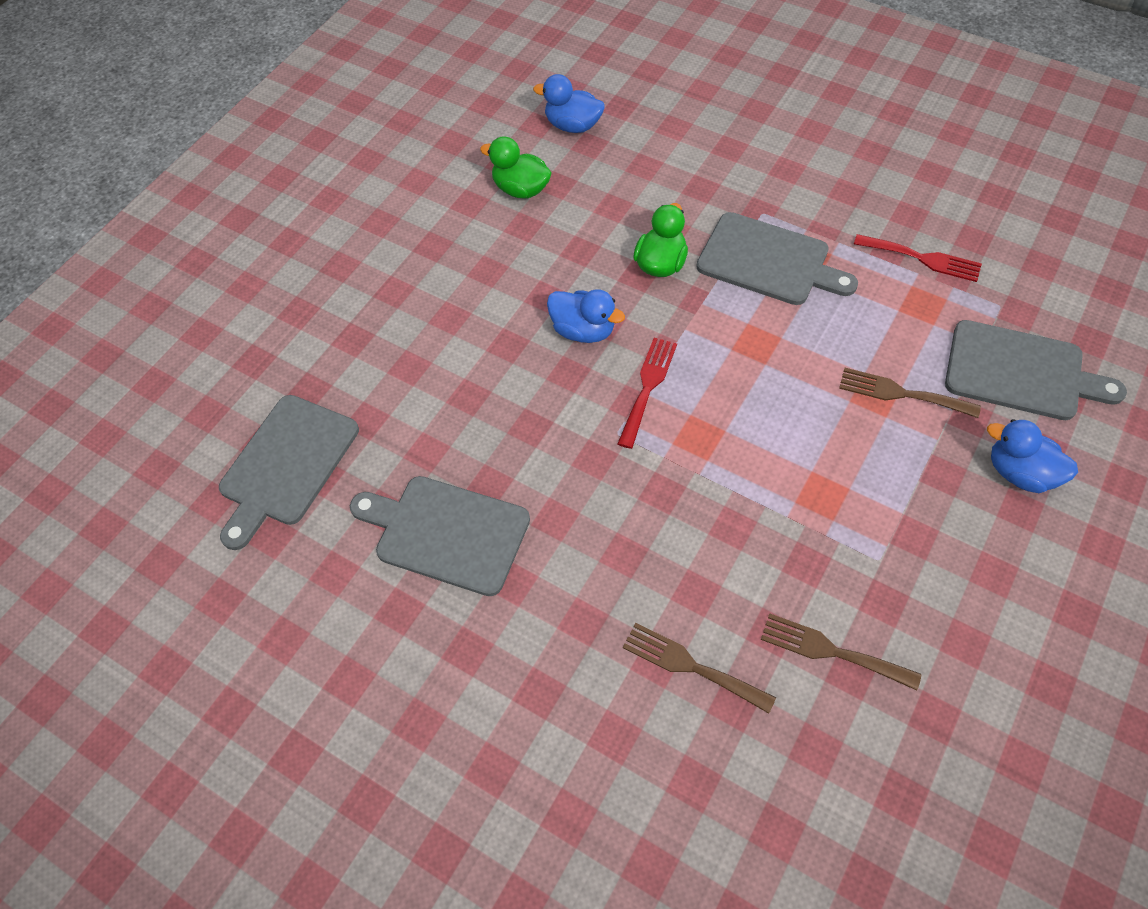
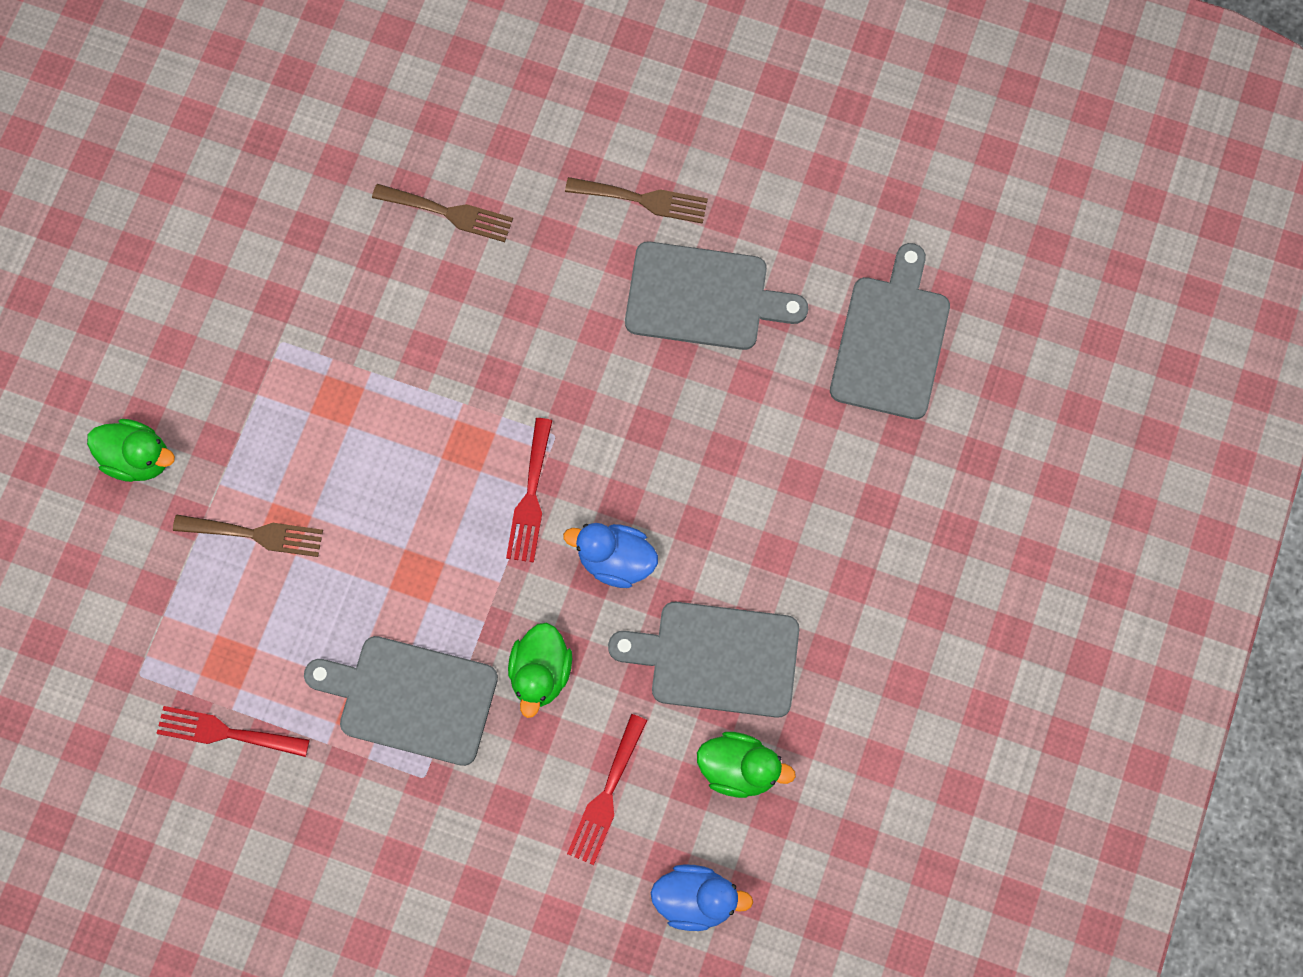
camera: 165 degrees right, 15 degrees up
brown fork [761,613,921,690] -> brown fork moved to [565,177,708,224]
grey cutting board [945,320,1127,420] -> grey cutting board moved to [608,602,799,718]
blue duck [987,419,1078,493] -> green duck [87,419,175,482]
none -> red fork [567,714,647,865]

